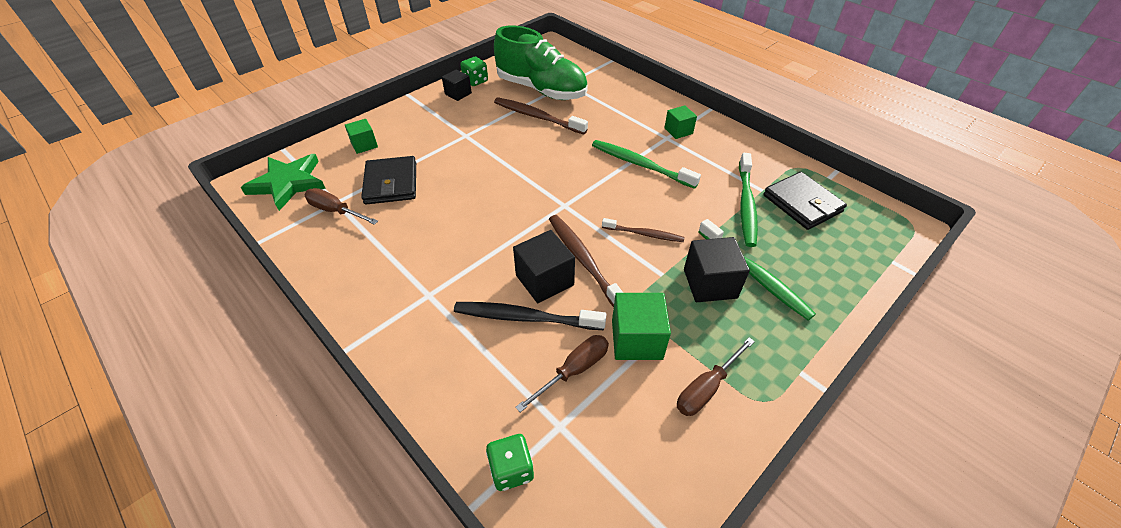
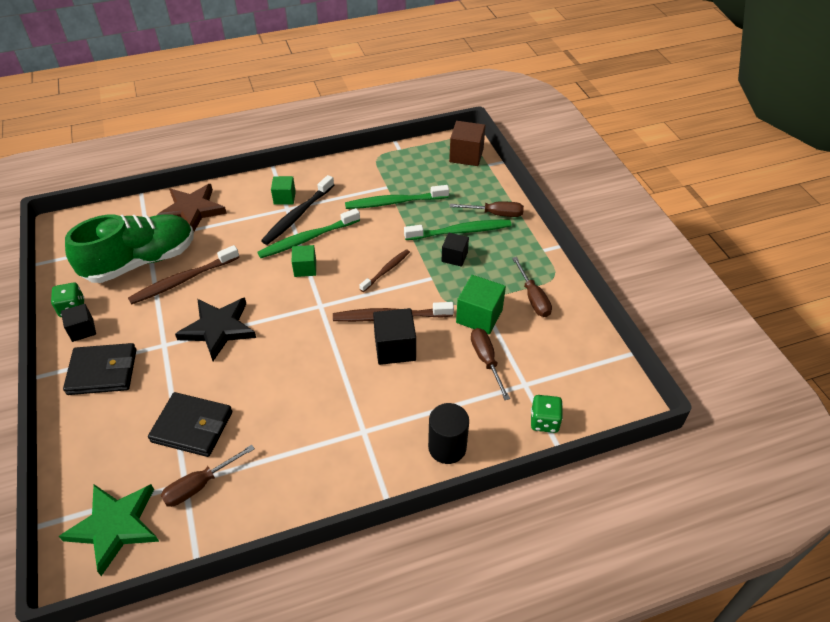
camera: 65 degrees left, 0 degrees up
green cube [345,119,378,154] -> green cube moved to [292,245,316,277]
black toothbrush [454,302,607,330] -> black toothbrush moved to [261,175,334,245]
black cube [684,237,750,302] -> black cube [442,233,469,267], size x0.64
green toothbrush [739,153,758,247] -> green toothbrush turned 135 degrees clockwise [345,185,449,209]
black wallet [763,172,847,230] -> black wallet moved to [63,343,137,395]
none -> brown star [157,184,227,231]
none -> black star [175,298,256,361]
none -> black cylinder [428,403,469,464]
none -> brown cube [449,121,485,166]
none -> brown screwdriver [450,202,524,217]

